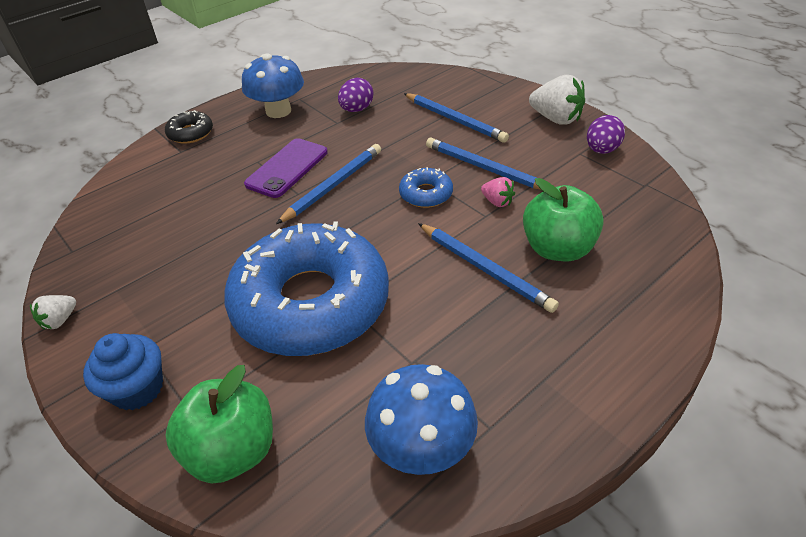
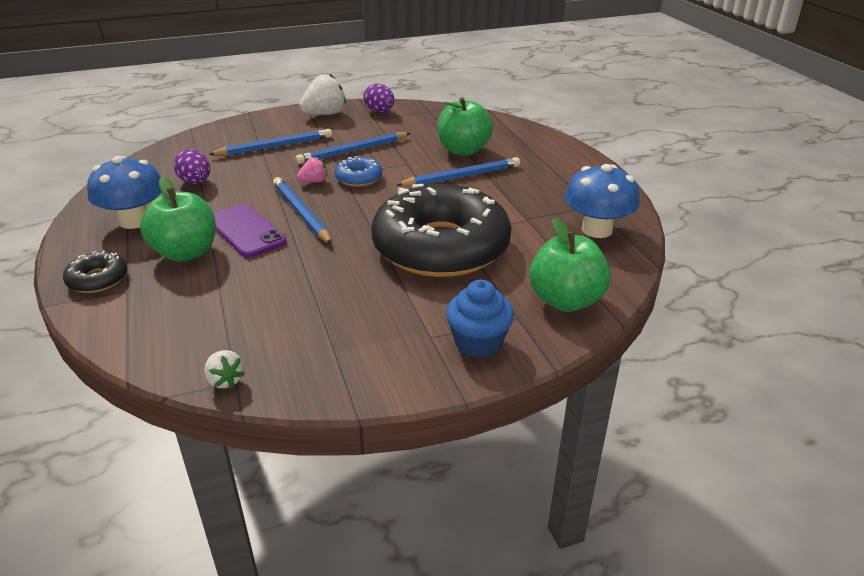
camera: 70 degrees left, 10 degrees down
white strawberry [30,295,76,329] -> white strawberry moved to [204,350,245,388]
blue donut [224,222,389,356] -> black donut [371,184,511,277]
pink strawberry [481,177,515,207] -> pink strawberry moved to [297,157,327,183]
none -> green apple [140,177,216,262]

